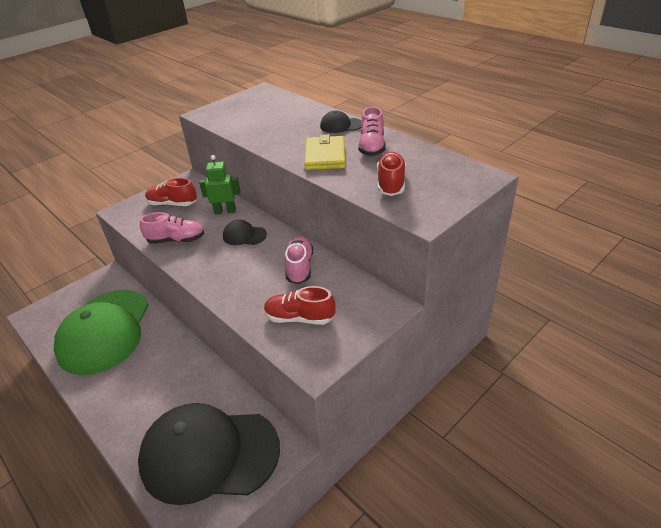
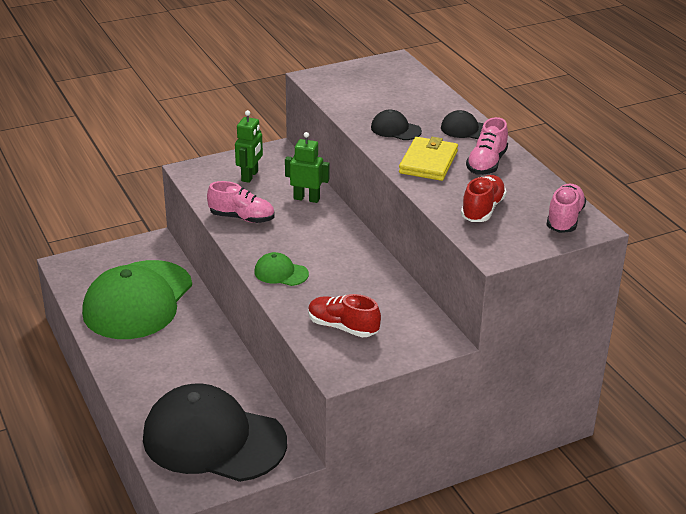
camera: 15 degrees right, 5 degrees down
red shoe [145,178,197,206] -> green robot [235,110,263,183]
black cap [223,220,267,245] -> black cap moved to [371,110,422,140]
pink shoe [284,236,313,284] -> pink shoe moved to [546,184,586,233]
none -> green cap [254,252,309,286]

